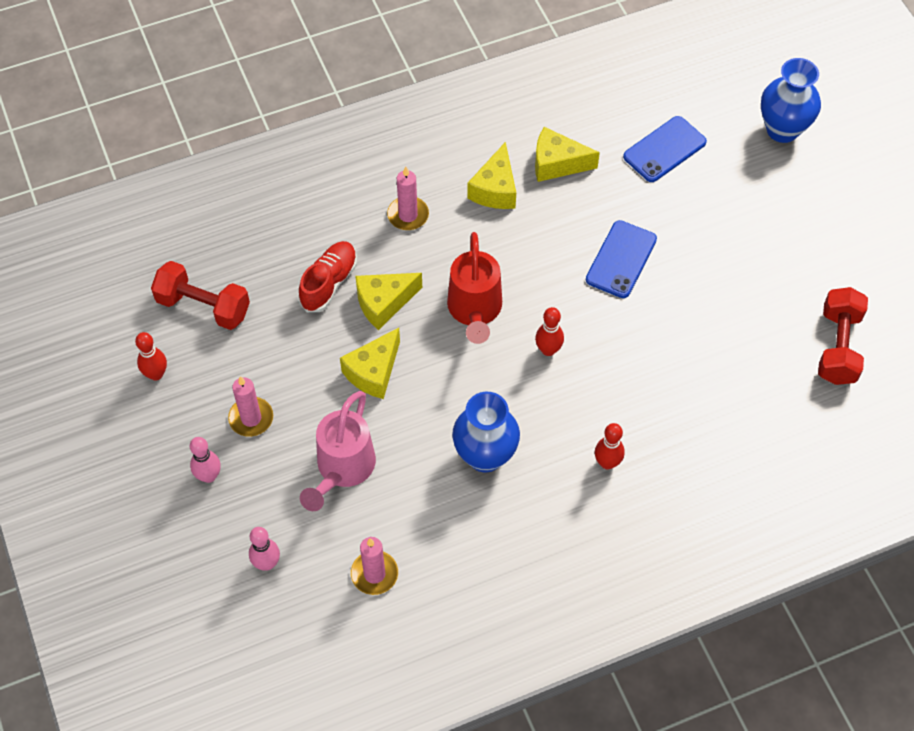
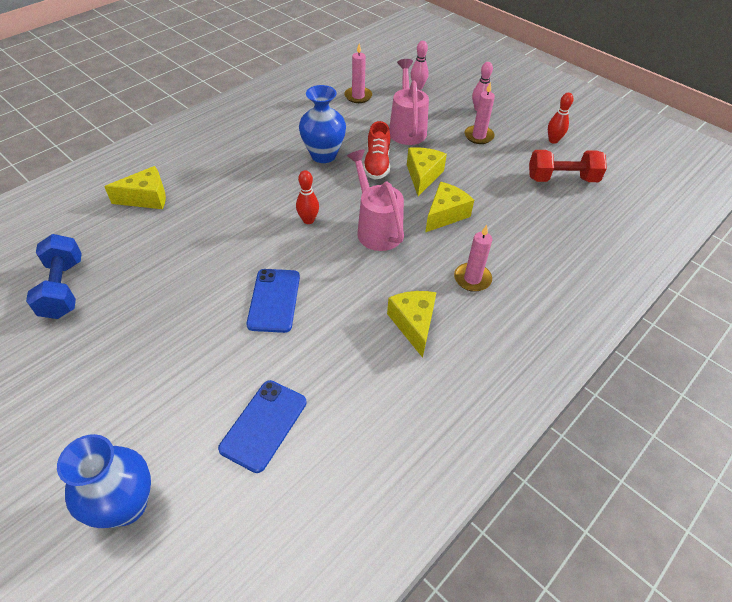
camera: 155 degrees right, 10 degrees down
red shoe [298,241,357,312] -> red shoe moved to [363,121,390,180]
red watering can [447,232,502,344] -> pink watering can [347,150,404,251]
yellow cheese [535,127,600,182] -> yellow cheese moved to [104,166,166,209]
red bowling pin [595,423,625,470] -> none
red dumbbell [818,287,868,385] -> blue dumbbell [26,234,82,319]

